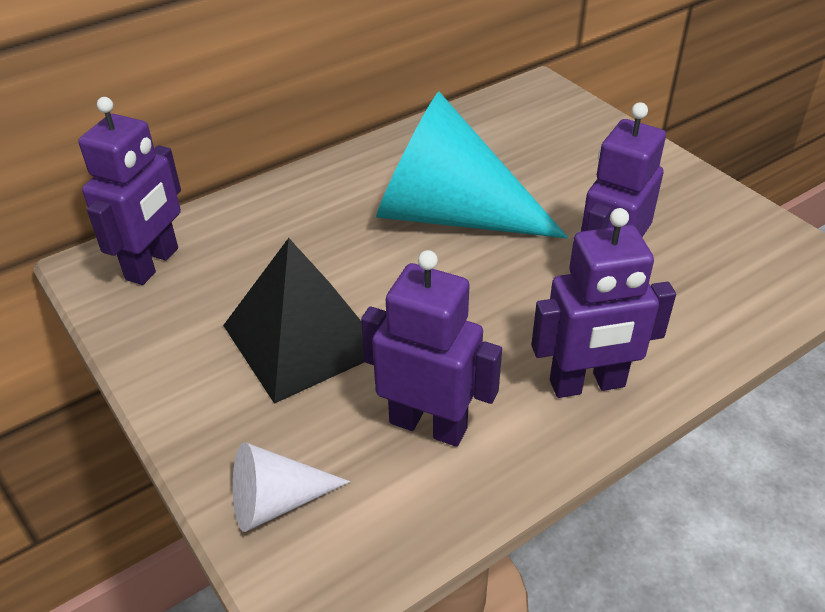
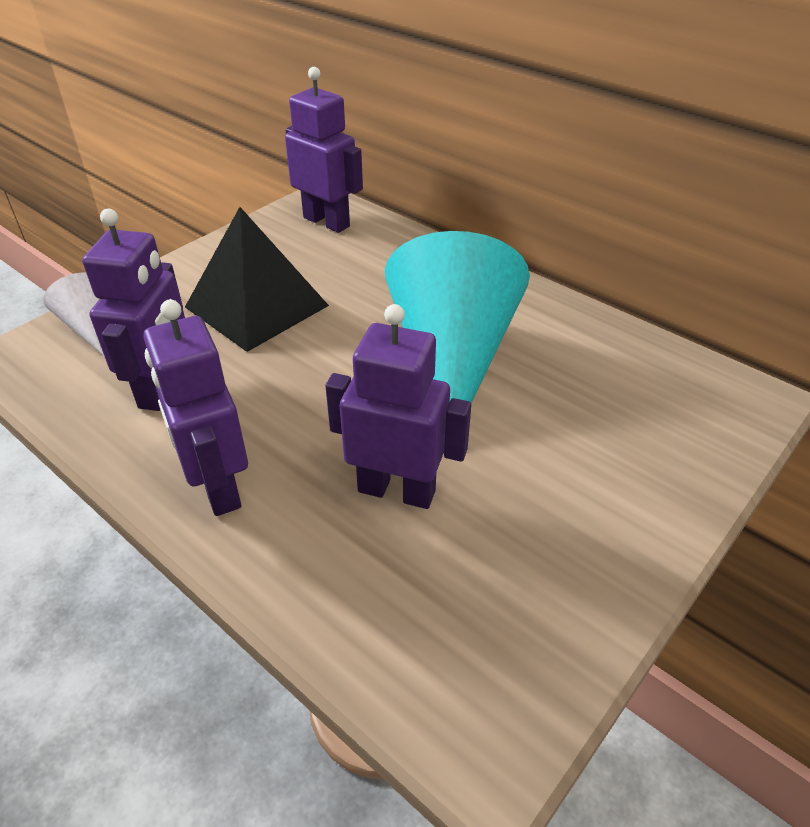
camera: 75 degrees right, 0 degrees up
purple robot [78,97,181,285] -> purple robot turned 150 degrees counterclockwise [285,67,363,233]

